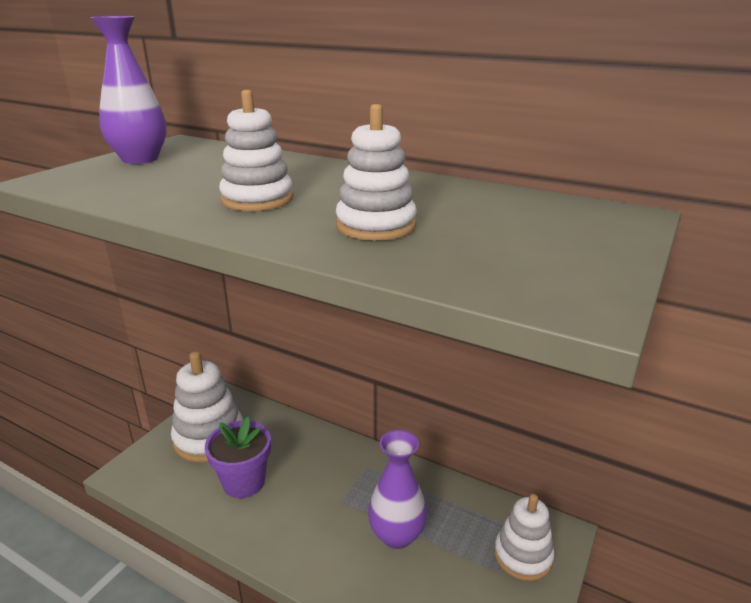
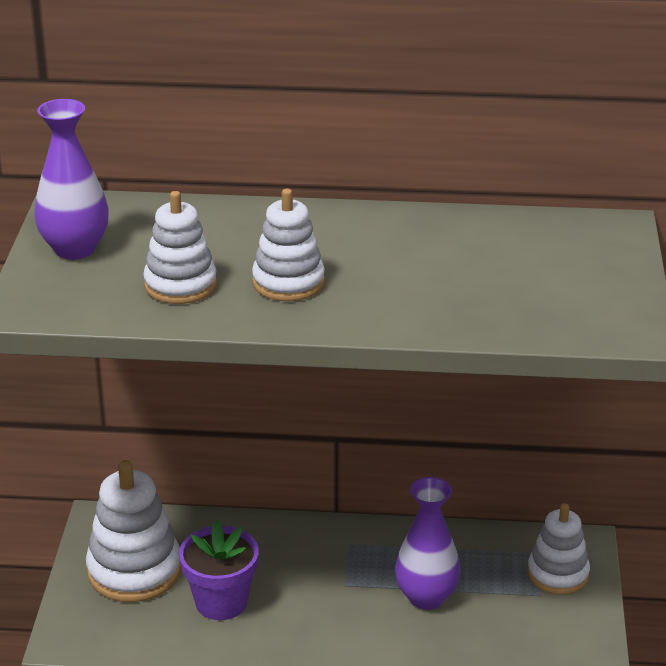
camera: 25 degrees left, 5 degrees up
white stacking toy [336,104,417,241] -> white stacking toy moved to [143,191,217,304]

